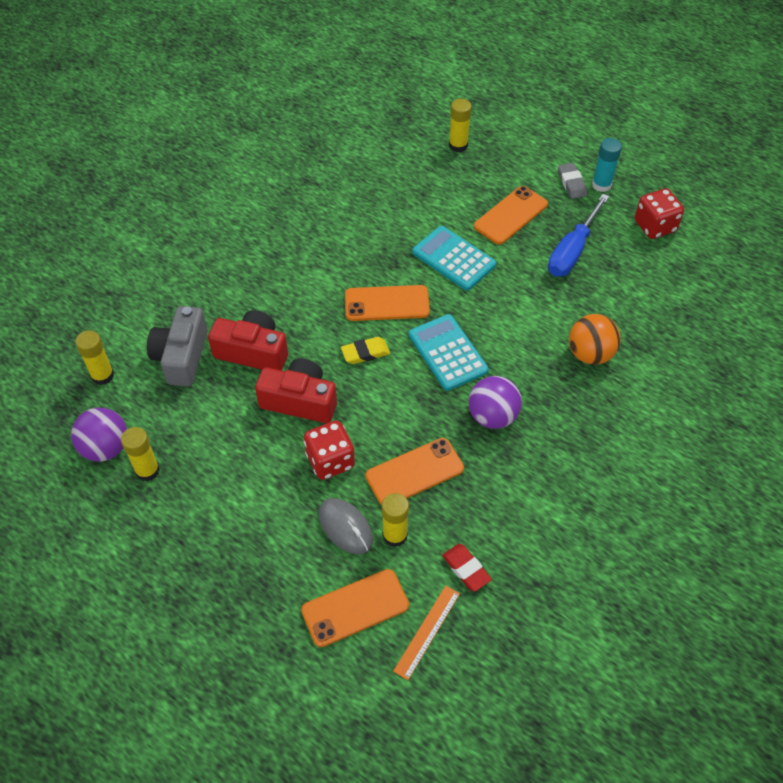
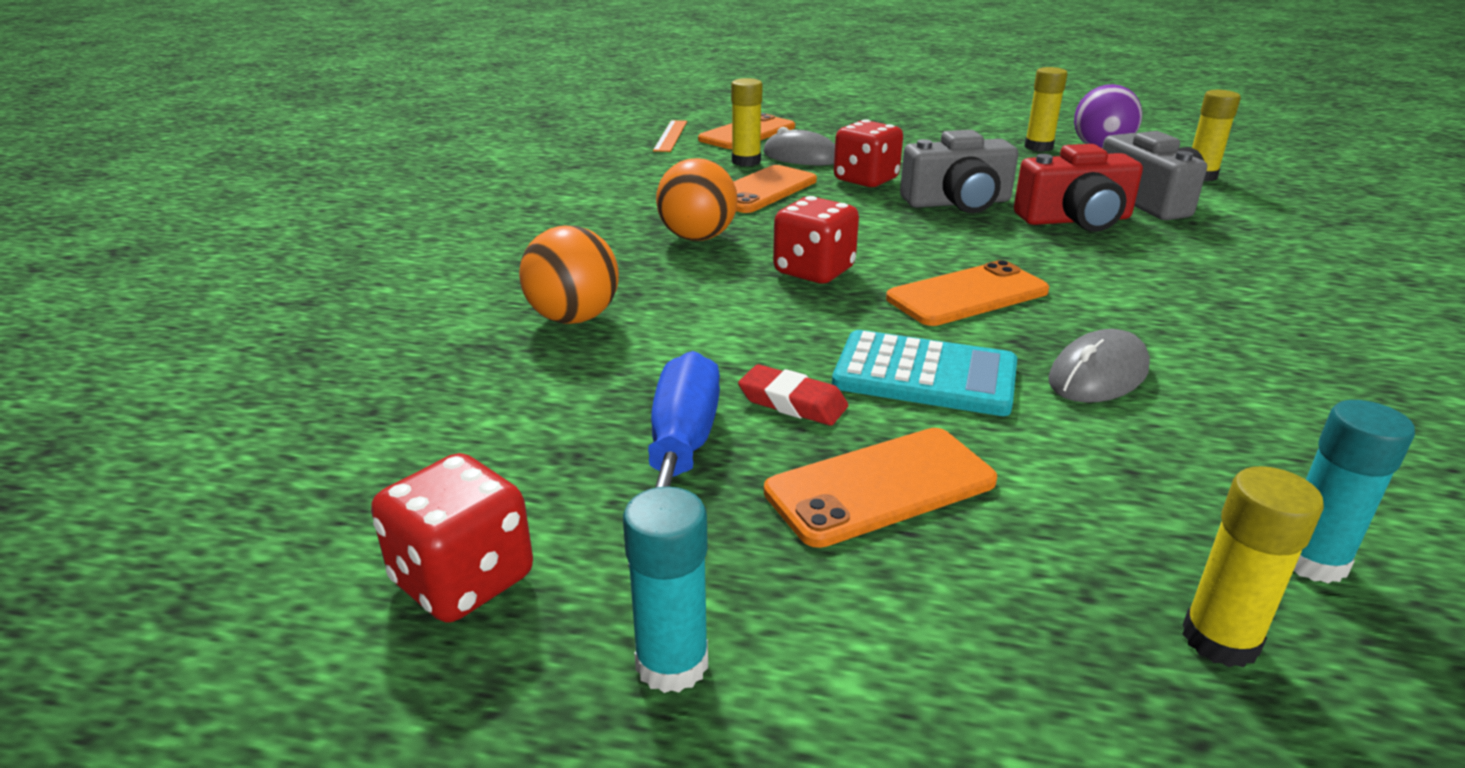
camera: 155 degrees right, 25 degrees down
red camera [255,358,337,423] -> grey camera [900,130,1018,213]
yellow eraser [341,337,390,364] -> none
turquoise calculator [409,314,489,391] -> red dice [773,196,859,283]
red eraser [442,544,492,592] -> red eraser moved to [738,364,848,426]
purple ball [469,376,522,429] -> orange ball [656,158,738,241]
orange phone [474,186,548,245] -> orange phone turned 45 degrees clockwise [764,428,997,548]
grey eraser [558,163,587,199] -> none
none -> grey mouse [1048,329,1150,403]
none -> turquoise glue stick [1294,400,1415,584]

